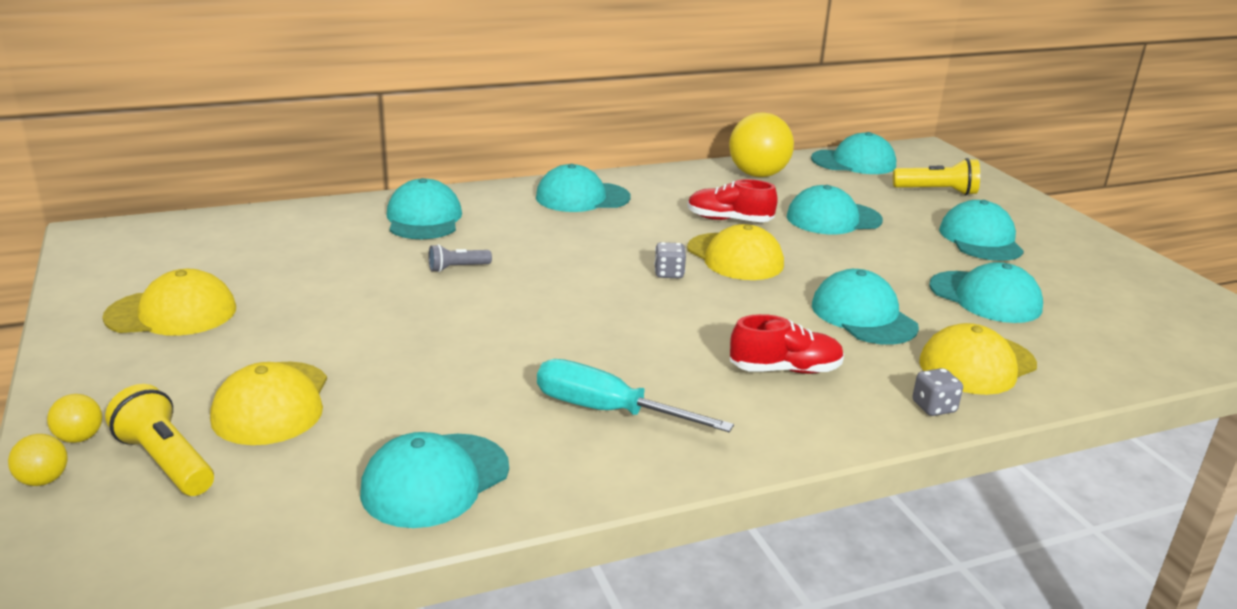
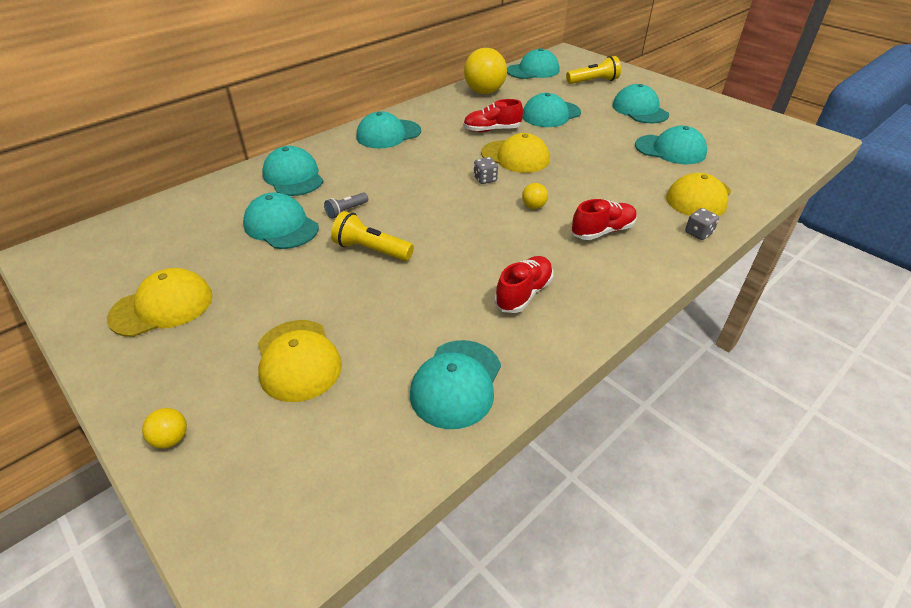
camera: 20 degrees left, 15 degrees up
yellow ball [8,434,68,486] -> yellow ball moved to [522,183,548,209]
yellow flashlight [105,384,214,496] -> yellow flashlight moved to [331,211,414,261]
turquoise screwdriver [537,359,734,432] -> red shoe [494,256,553,313]
turquoise cap [812,269,919,345] -> turquoise cap moved to [243,192,319,249]

